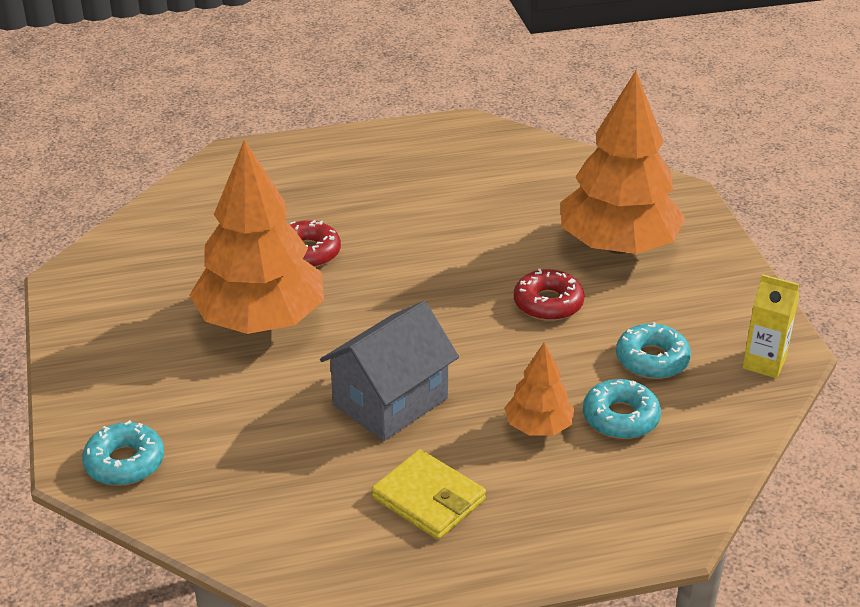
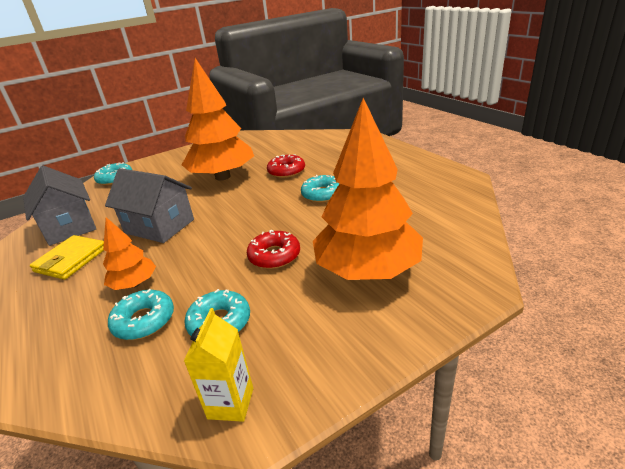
camera: 75 degrees right, 5 degrees down
none -> grey house [23,166,96,246]
none -> turquoise donut [301,175,340,203]

